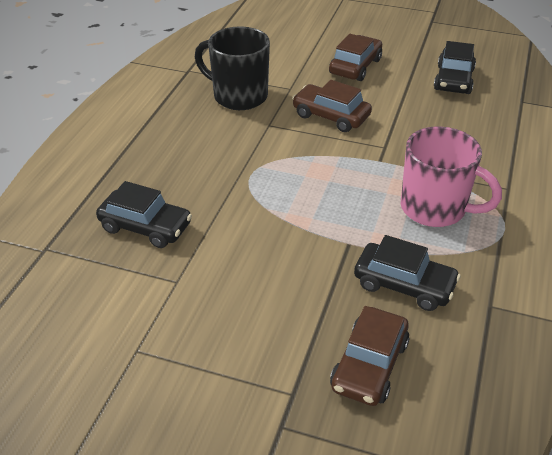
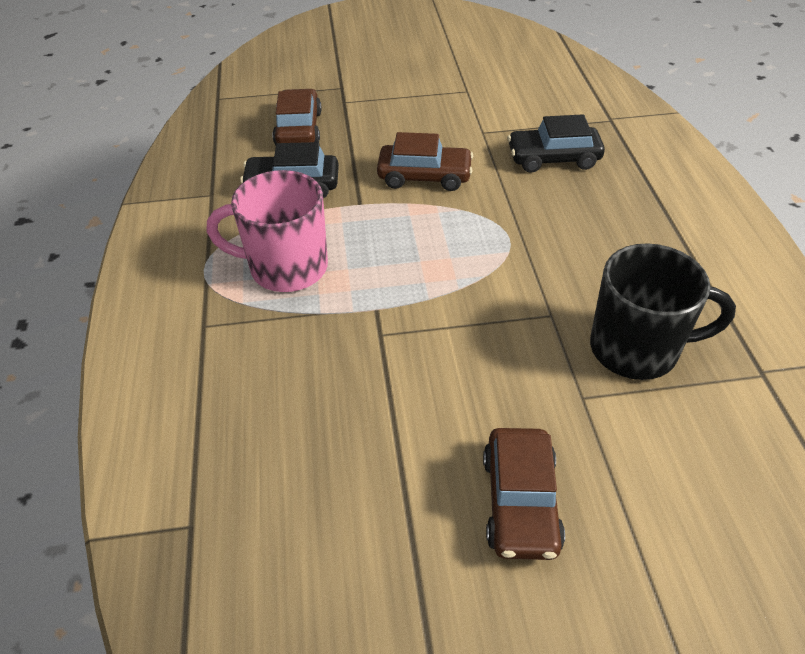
camera: 155 degrees right, 5 degrees up
brown car [292,80,372,132] -> brown car moved to [377,132,473,191]
black car [434,41,476,94] -> none

